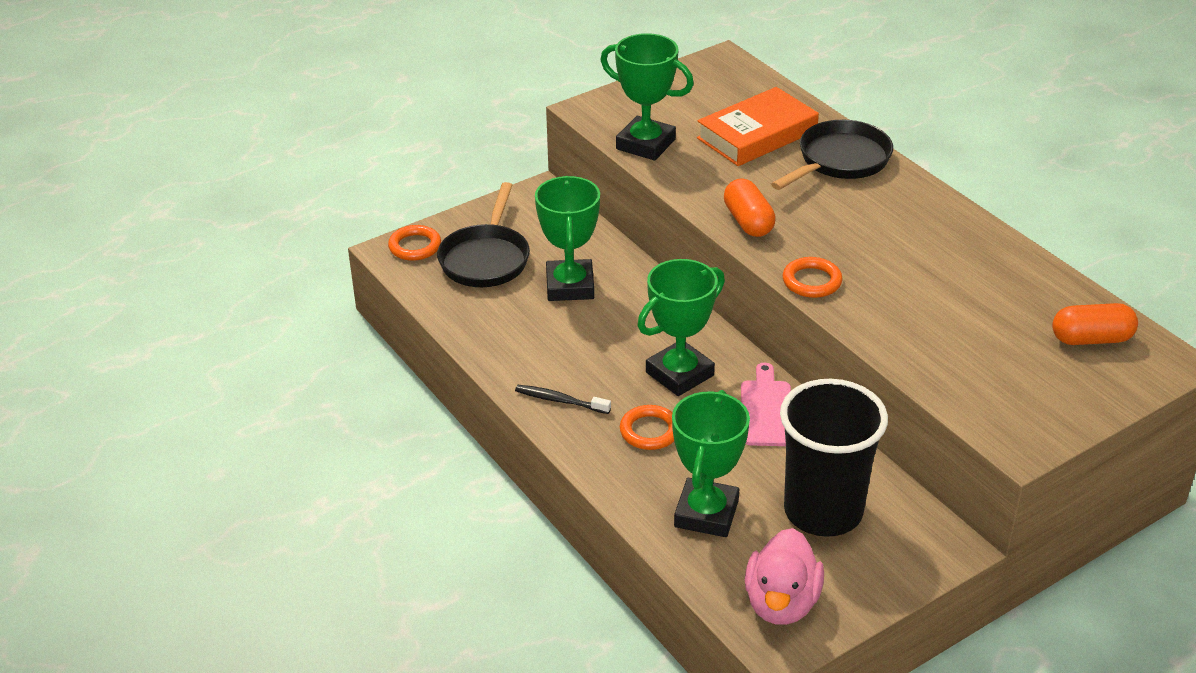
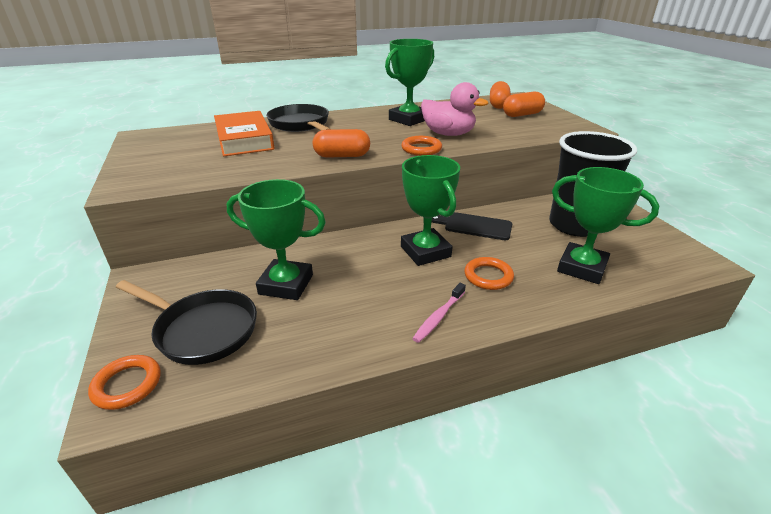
camera: 75 degrees left, 5 degrees down
black toothbrush [515,385,611,414] -> pink toothbrush [412,283,466,343]
green trophy [601,33,694,161] -> green trophy moved to [385,39,434,126]
pink cutting board [741,362,791,446] -> black cutting board [432,212,512,240]
pink duck [745,528,824,625] -> pink duck moved to [421,82,488,136]
none -> orange capsule [503,92,545,117]

